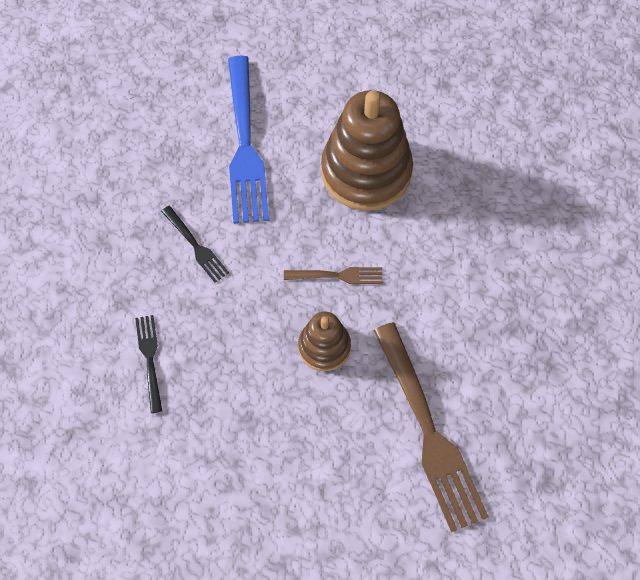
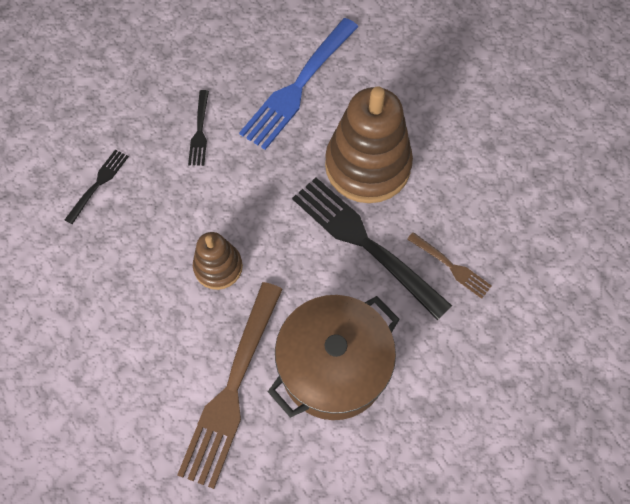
camera: 40 degrees right, 0 degrees up
brown fork [284,267,383,284] -> brown fork moved to [407,232,492,299]
none -> brown pot [268,295,400,420]
none -> black fork [292,177,452,320]

